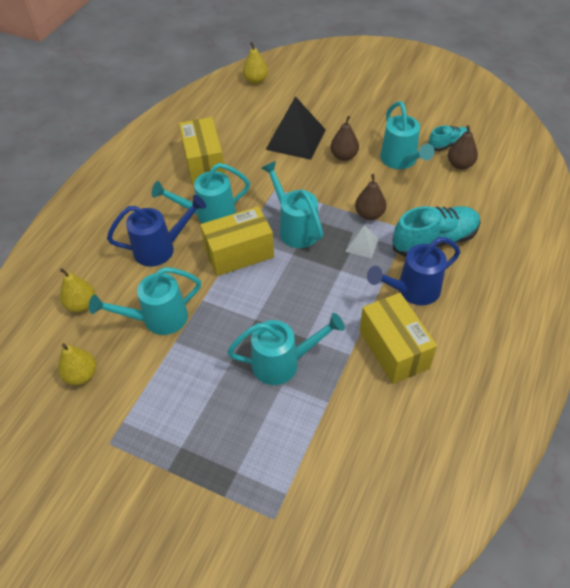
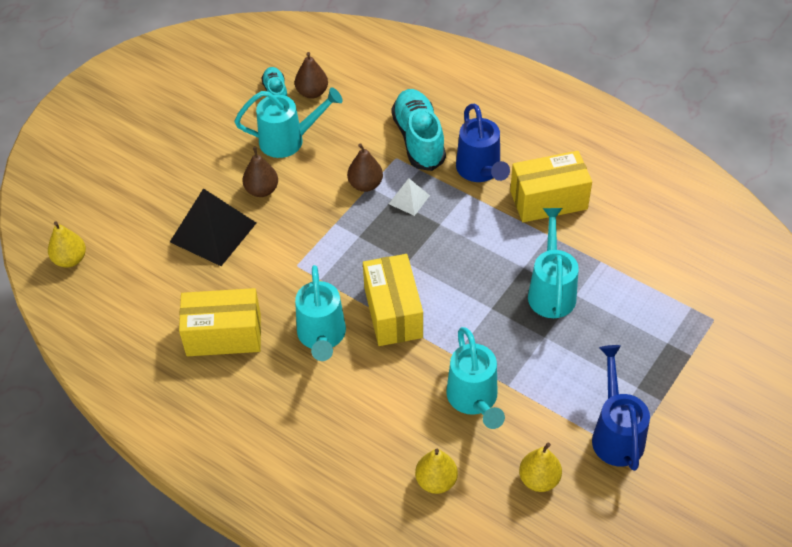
camera: 80 degrees left, 0 degrees up
blue watering can [107,195,206,267] -> blue watering can moved to [592,345,650,471]
turquoise watering can [261,161,323,248] -> none

